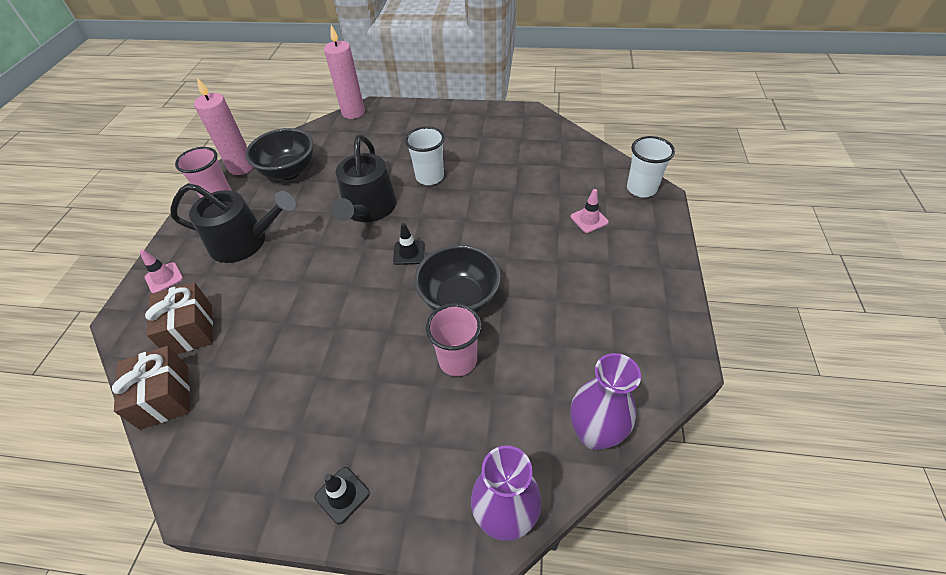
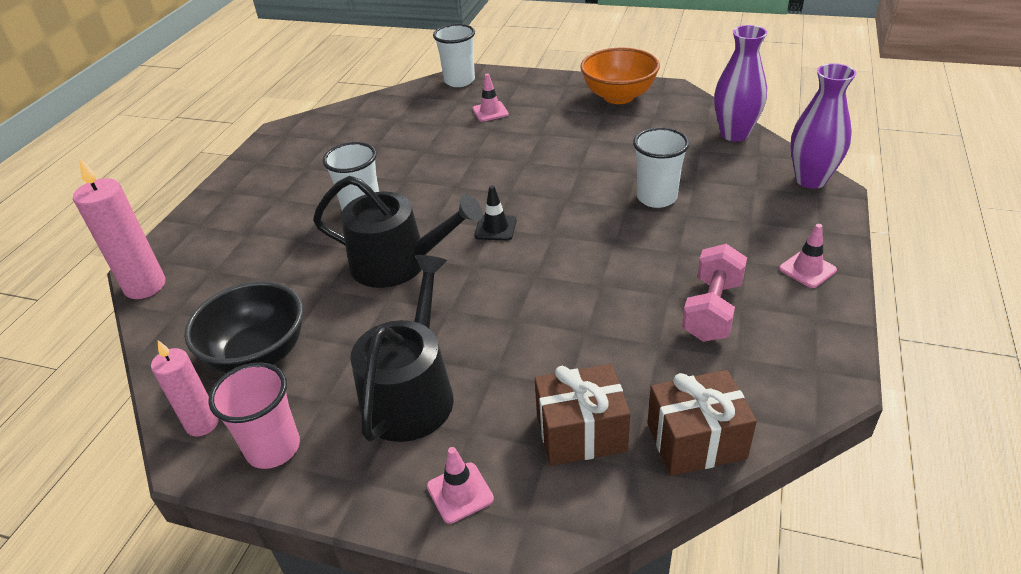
camera: 80 degrees left, 10 degrees down
pink candle [194,78,253,175] -> pink candle [151,340,219,436], size x0.66
black traffic cone [315,467,370,525] -> pink traffic cone [779,224,837,288]
black bowl [414,245,501,313] -> none
pink cup [426,303,482,376] -> white cup [633,127,689,208]
none -> orange bowl [580,48,660,104]
none -> pink dumbbell [682,244,747,342]

